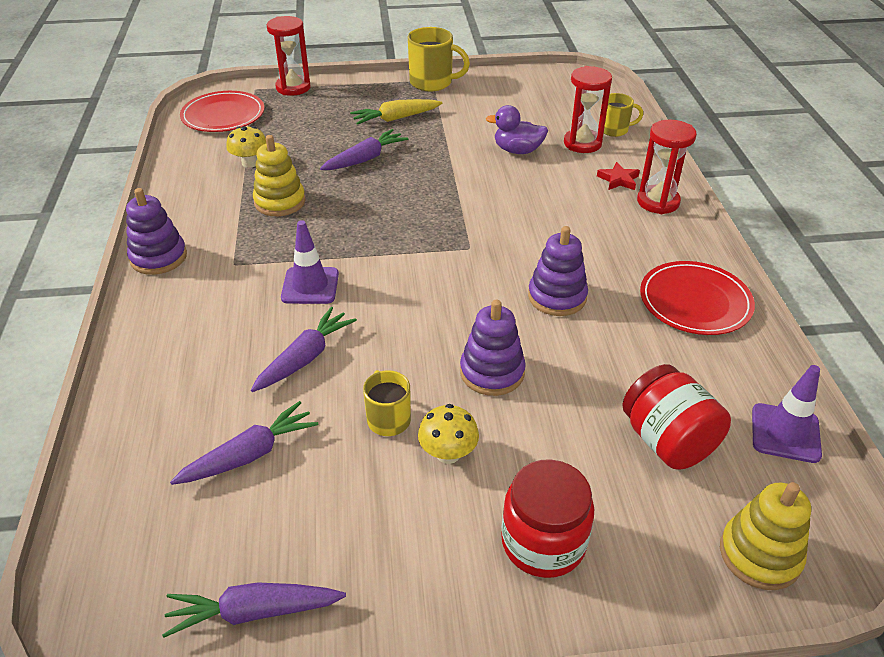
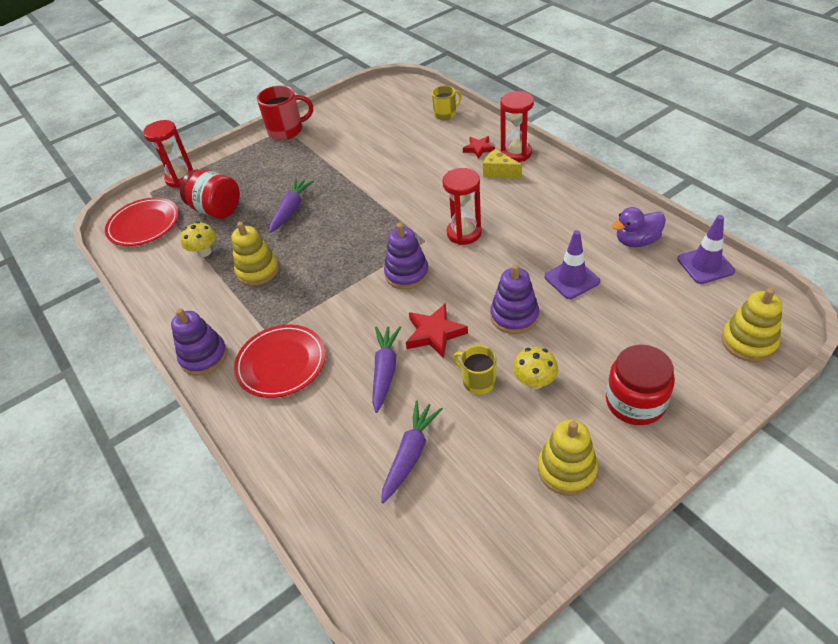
camera: 25 degrees left, 5 degrees up
purple carrot [162,583,346,638] -> none
purple traffic cone [281,220,339,304] -> purple traffic cone moved to [544,230,600,299]
yellow carrot [350,99,442,125] -> none
yellow mug [408,27,470,91] -> red mug [257,85,313,140]
purple duck [486,105,548,154] -> purple duck moved to [612,207,666,247]
purple stacking toy [528,226,588,316] -> purple stacking toy moved to [384,223,429,289]
red hourglass [564,66,612,153] -> red hourglass moved to [442,168,482,245]
red jar [622,364,731,469] -> red jar moved to [180,170,240,219]
red plate [640,261,755,335] -> red plate moved to [234,324,326,398]
none -> red star [406,303,468,358]
none -> yellow cheese [483,149,522,178]
none -> yellow stacking toy [538,420,598,496]

